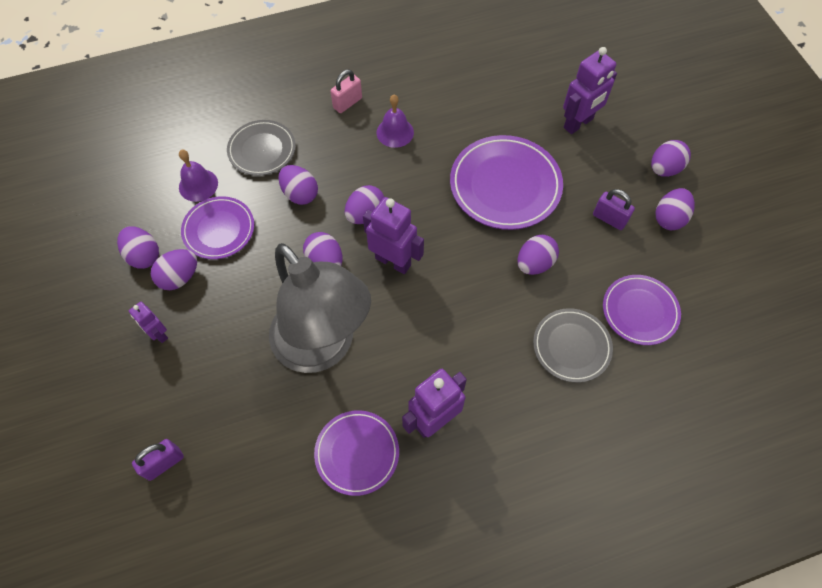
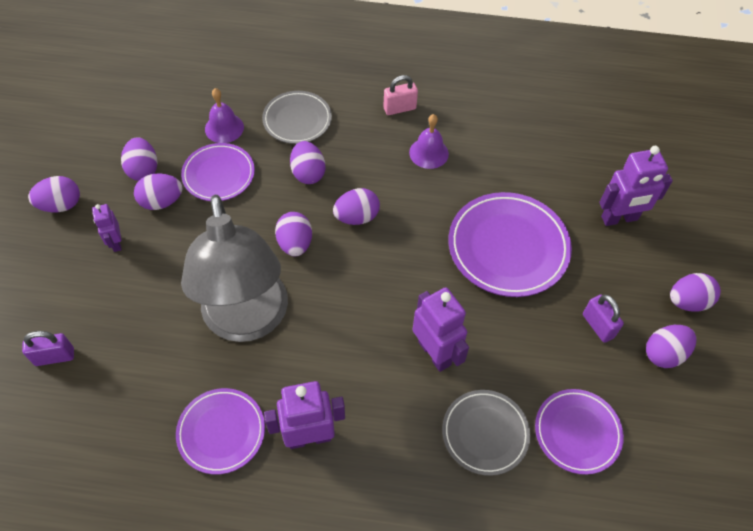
camera: 25 degrees right, 5 degrees down
purple robot [363,197,424,274] -> purple robot moved to [412,287,469,372]
purple egg [518,235,559,275] -> purple egg moved to [28,176,80,212]

